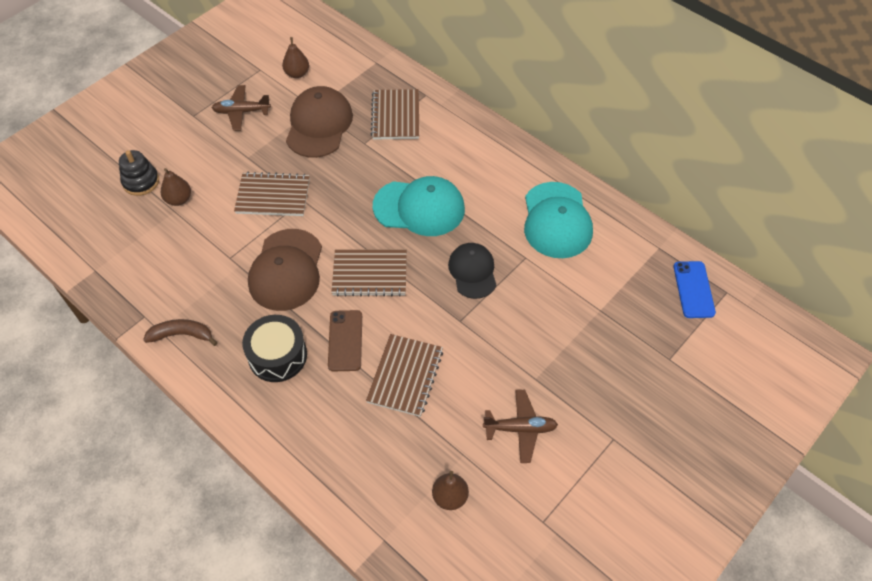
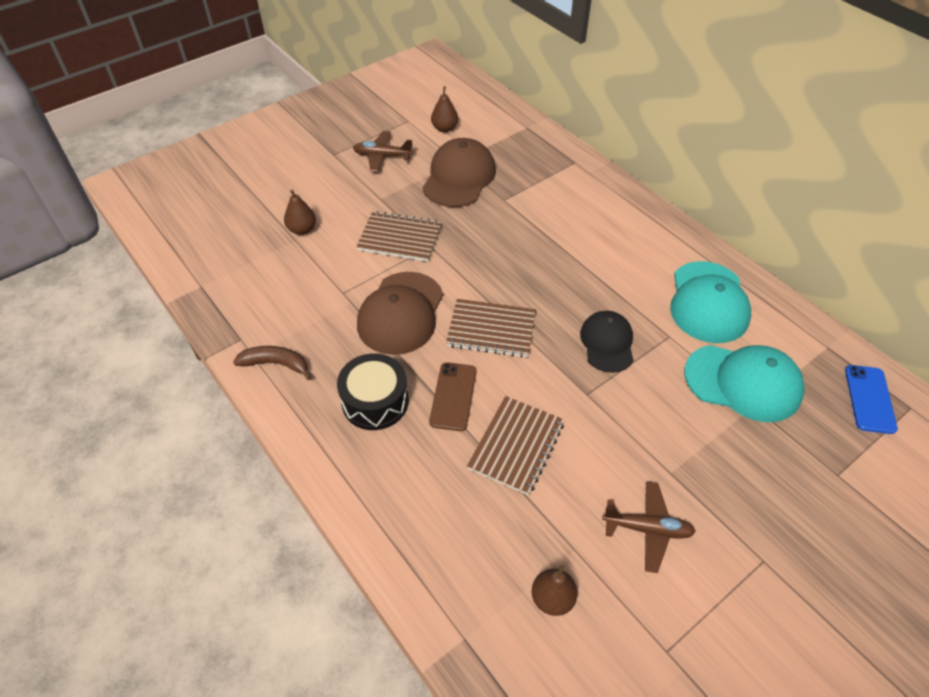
camera: 10 degrees right, 5 degrees down
black stacking toy [119,150,159,196] -> none
brown notebook [371,89,419,139] -> none
turquoise cap [373,176,465,236] -> turquoise cap moved to [684,345,805,422]

